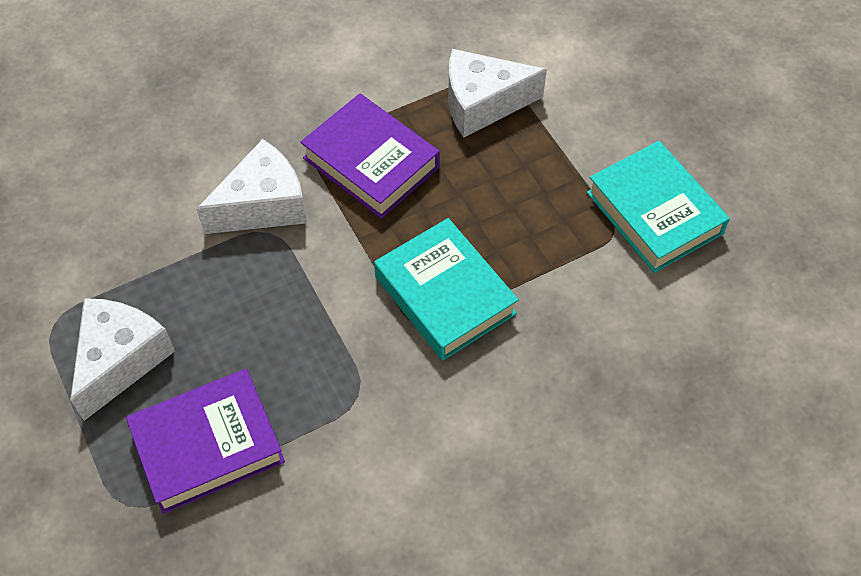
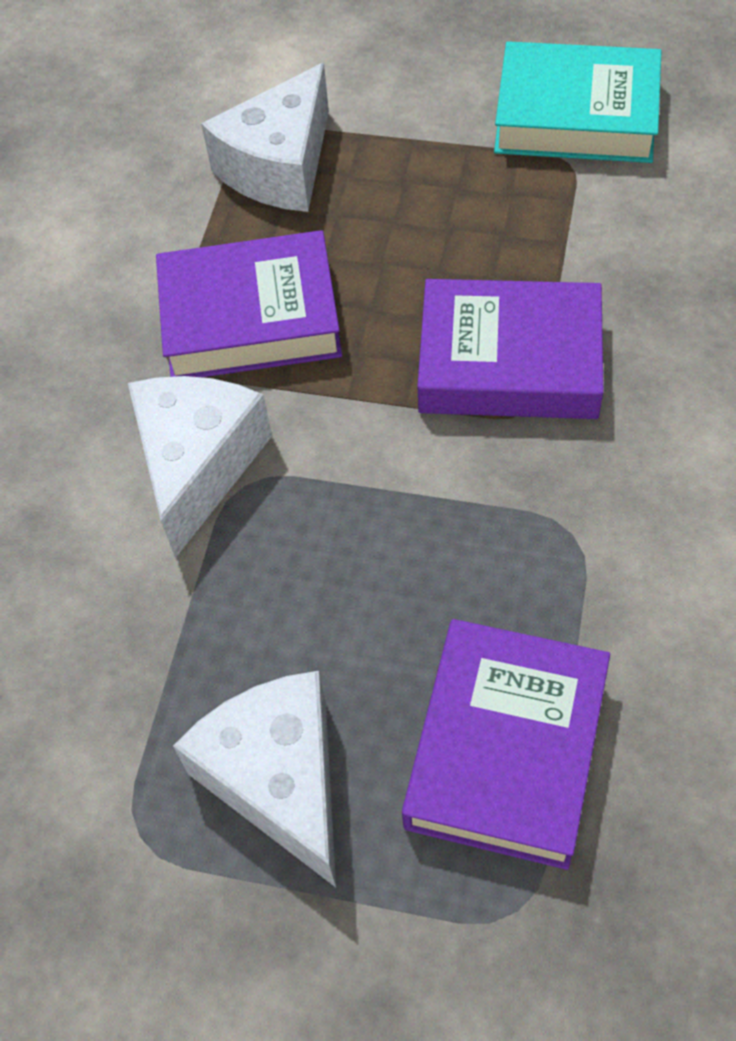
camera: 45 degrees left, 0 degrees up
turquoise book [374,218,519,361] -> purple book [417,279,604,419]

